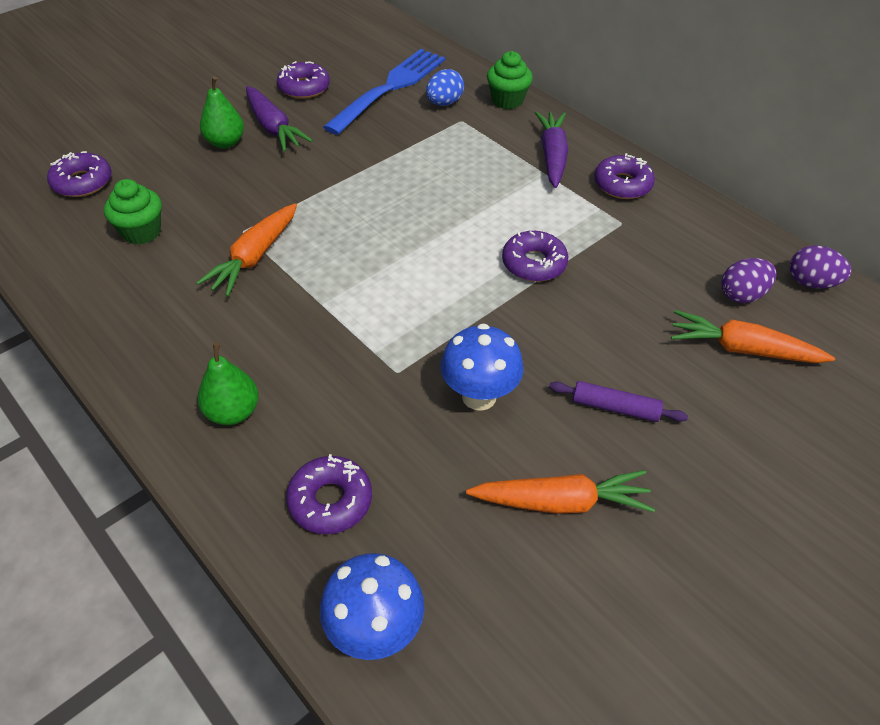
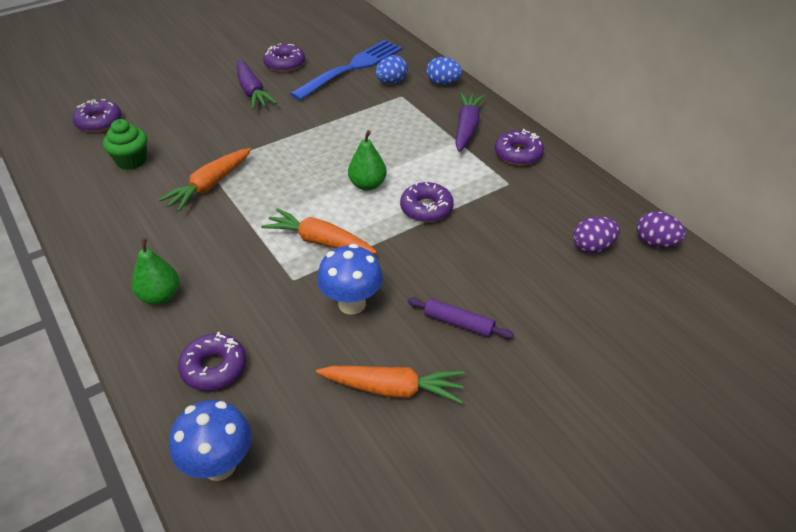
camera: 10 degrees right, 5 degrees down
green pear [200,76,244,149] -> green pear moved to [348,130,387,191]
green cupcake [487,51,533,109] -> blue egg [426,57,462,85]
orange carrot [671,310,835,363] -> orange carrot moved to [261,208,377,254]

